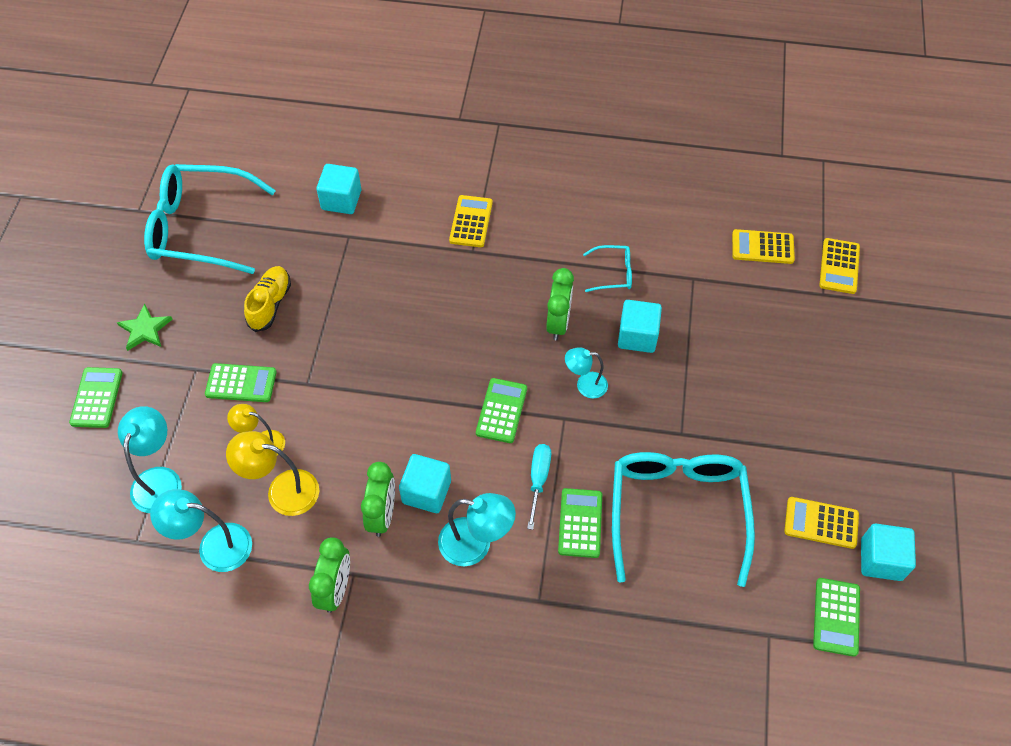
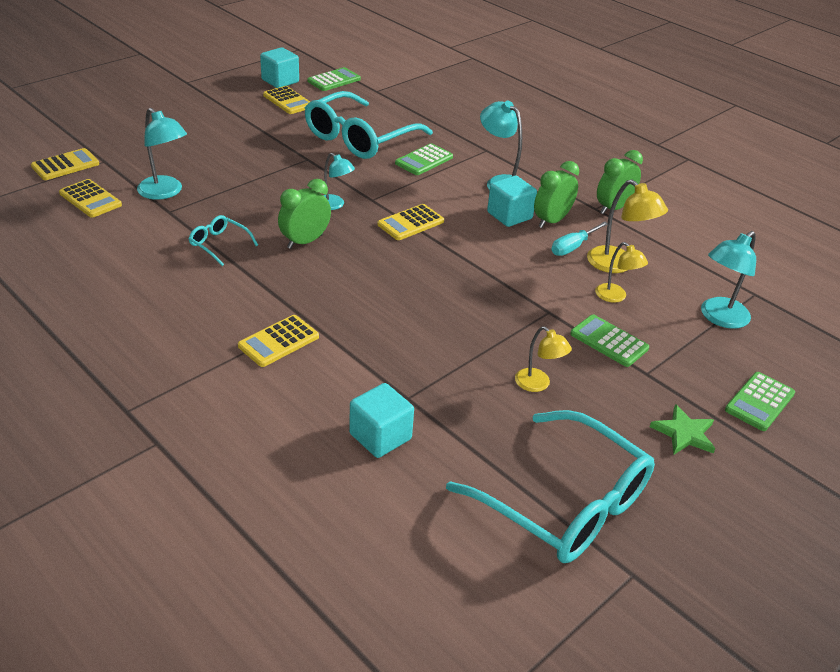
camera: 145 degrees left, 20 degrees down
turquoise lamp [150,489,252,572] -> turquoise lamp moved to [137,108,187,200]
yellow shoe [244,266,291,332] -> yellow lamp [515,326,572,392]
green calculator [476,378,527,443] -> yellow calculator [377,204,444,240]
turquoise screwdriver [527,444,551,530] -> turquoise screwdriver moved to [551,221,608,256]
turquoise cube [618,300,662,353] -> none

